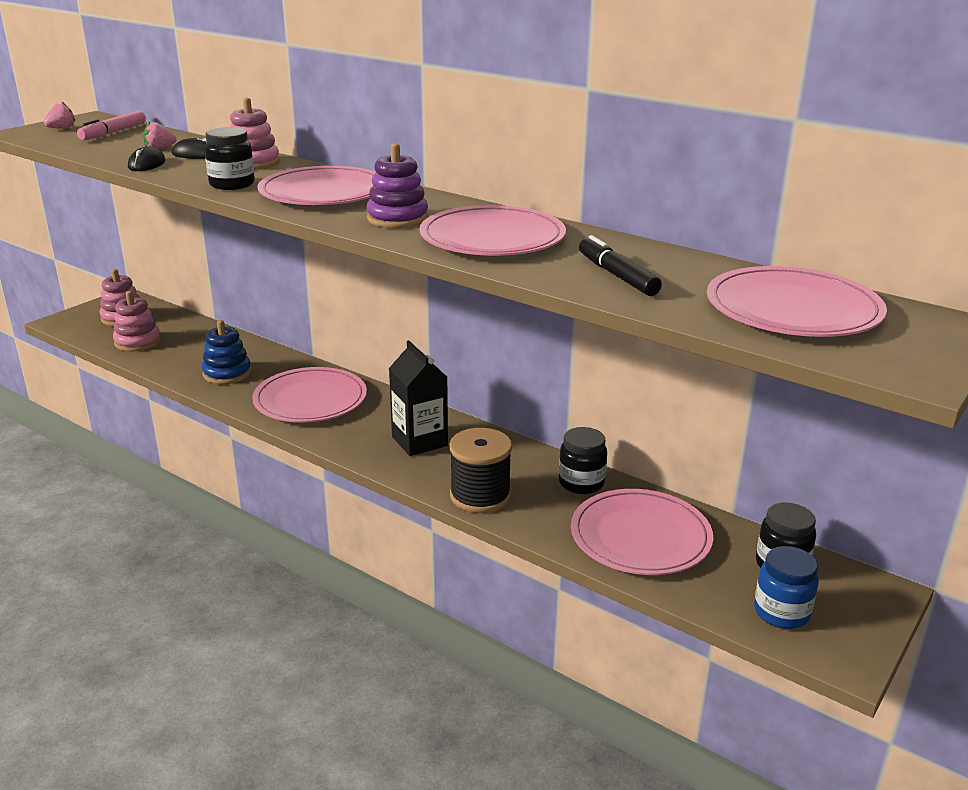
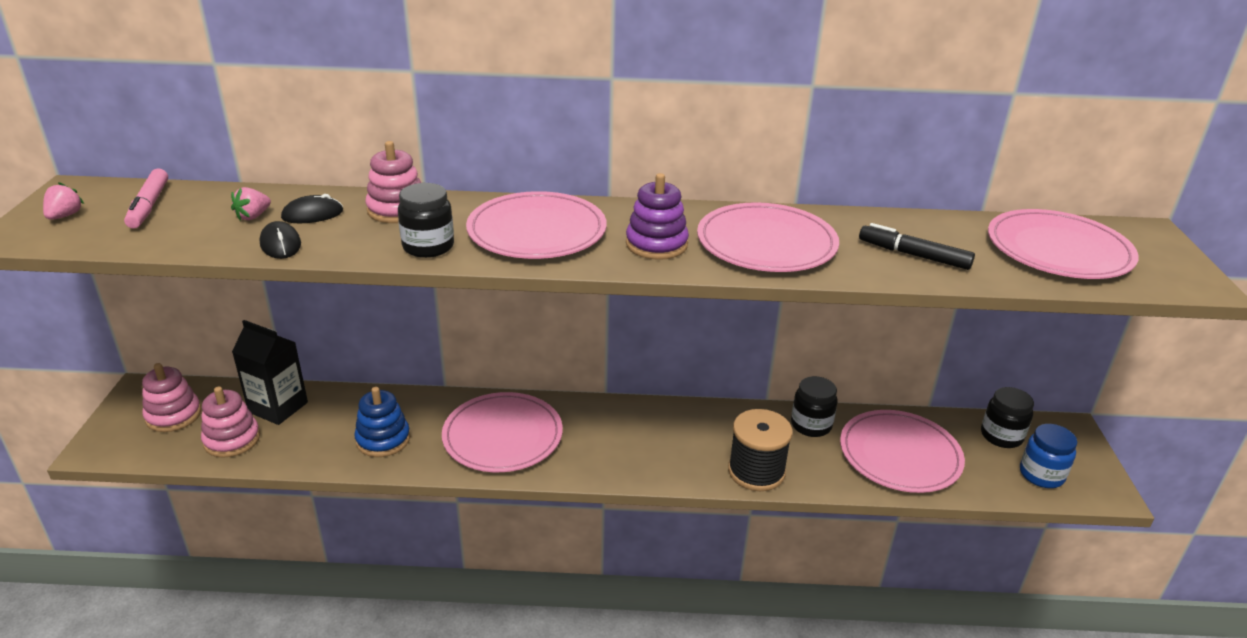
camera: 35 degrees left, 5 degrees up
black carton [389,341,448,456] -> black carton moved to [232,320,308,425]

